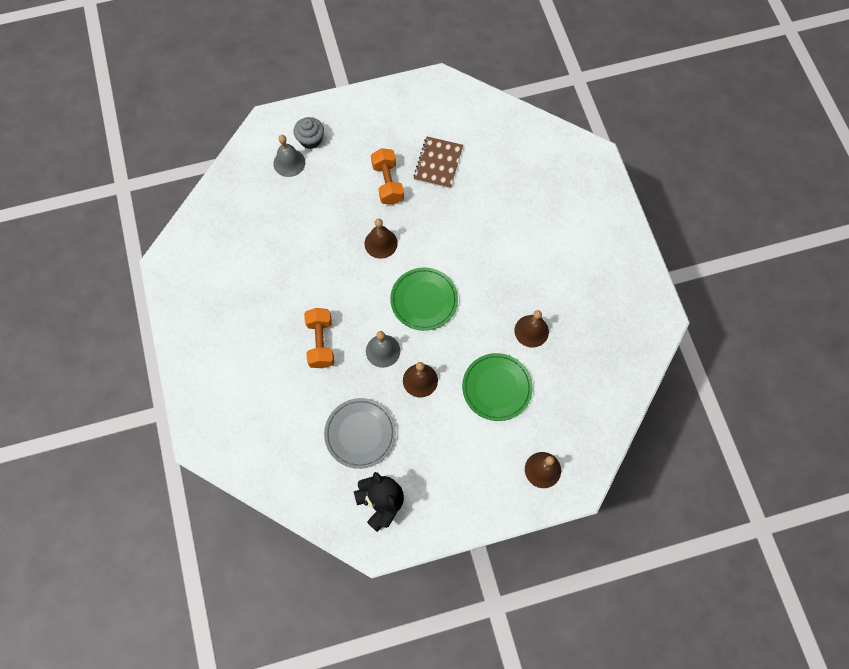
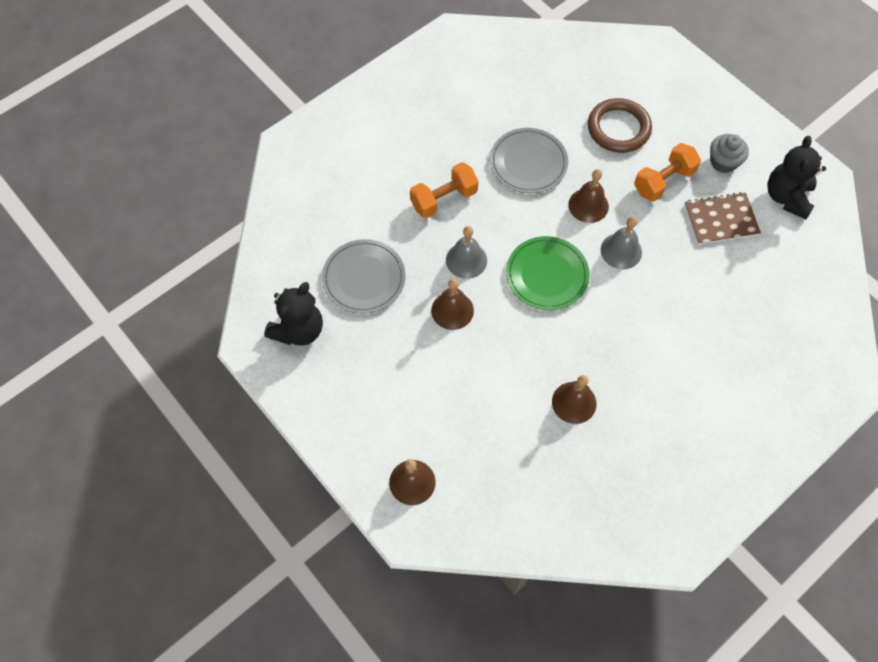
camera: 65 degrees right, 5 degrees down
grey bell [273,135,305,177] -> grey bell moved to [601,217,642,269]
grey cupcake [294,117,324,149] -> grey cupcake moved to [710,134,749,173]
green plate [462,353,533,421] -> none
none -> grey plate [490,128,568,193]
none -> brown ring [588,98,652,153]
none -> black teddy bear [767,136,826,219]

